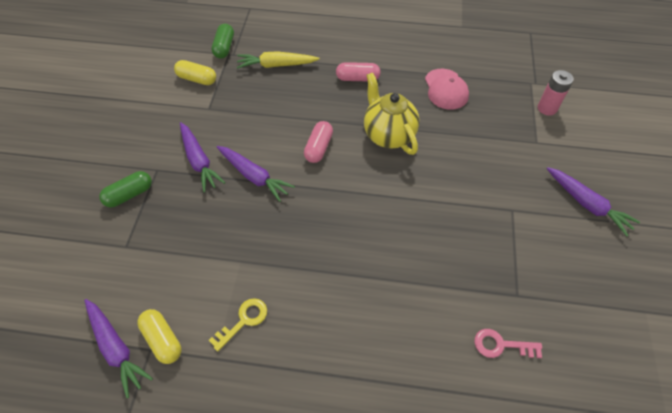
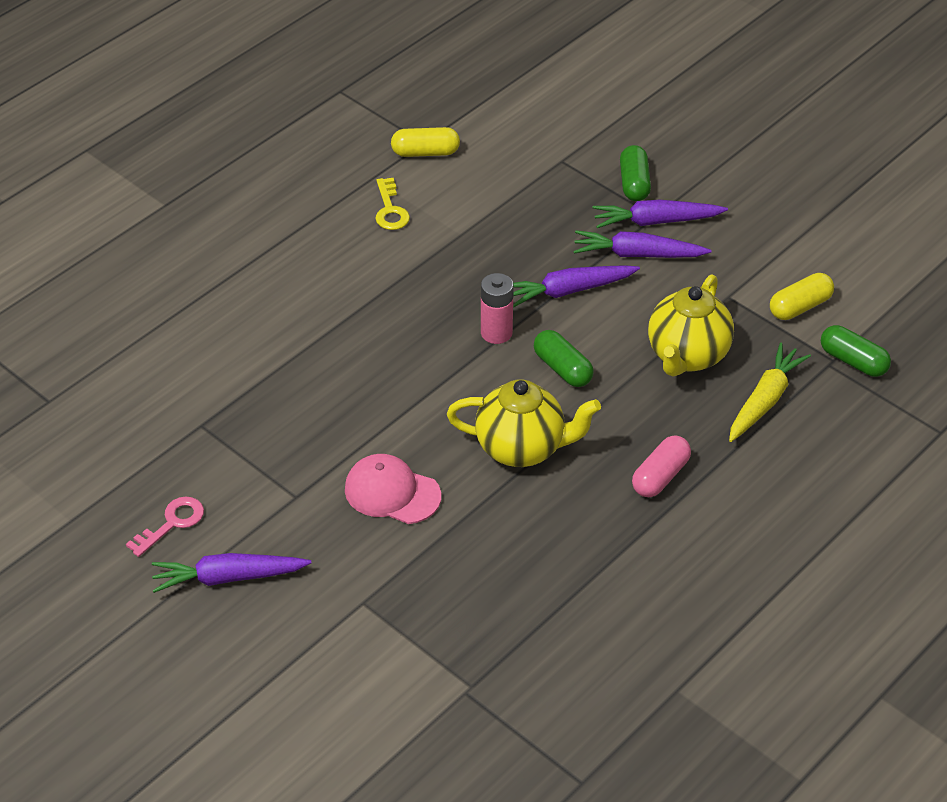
camera: 125 degrees right, 10 degrees down
purple carrot [84,299,153,399] -> purple carrot moved to [592,200,728,228]
pink capsule [304,121,333,163] -> green capsule [534,330,594,387]
pink cap [425,69,469,110] -> pink cap moved to [345,454,441,524]
pink key [474,329,542,358] -> pink key moved to [126,496,204,557]
pink battery [538,70,574,116] -> pink battery moved to [481,273,514,344]
none -> yellow teapot [648,274,734,377]

